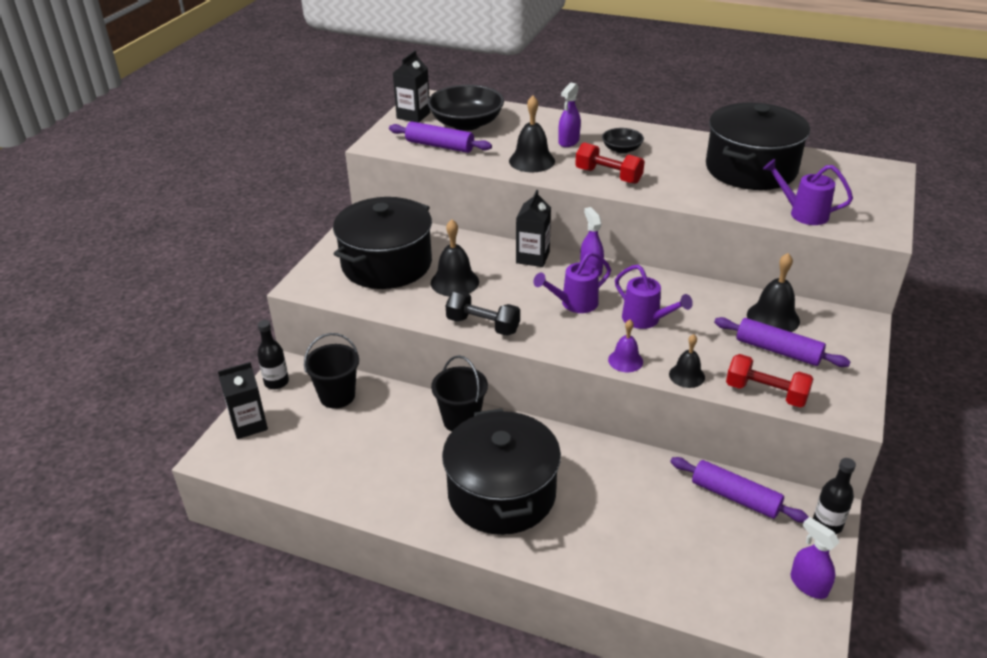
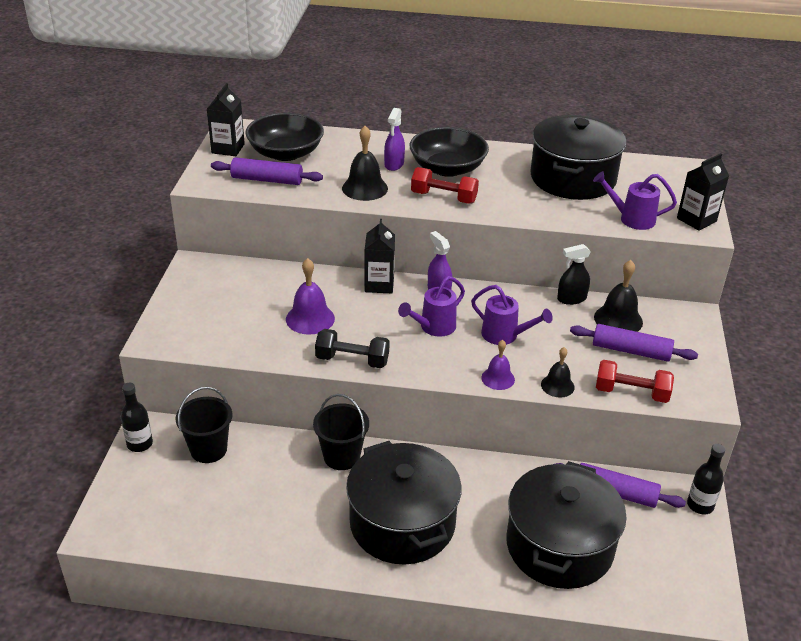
camera: 15 degrees left, 0 degrees up
black carton [218,362,268,439] -> black carton moved to [677,153,729,231]
black pot [333,197,432,289] -> black pot moved to [507,461,627,589]
black bell [431,219,479,297] -> purple bell [286,258,335,335]
black bowl [602,128,644,153] -> black bowl [410,127,489,177], size x1.93
purple spray bottle [790,517,840,599] -> none
none -> black spray bottle [557,244,591,305]

